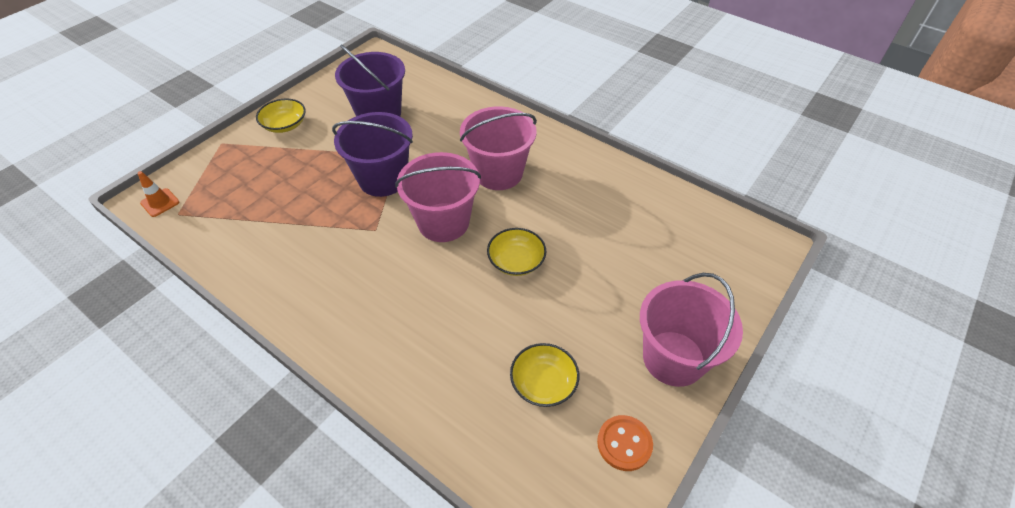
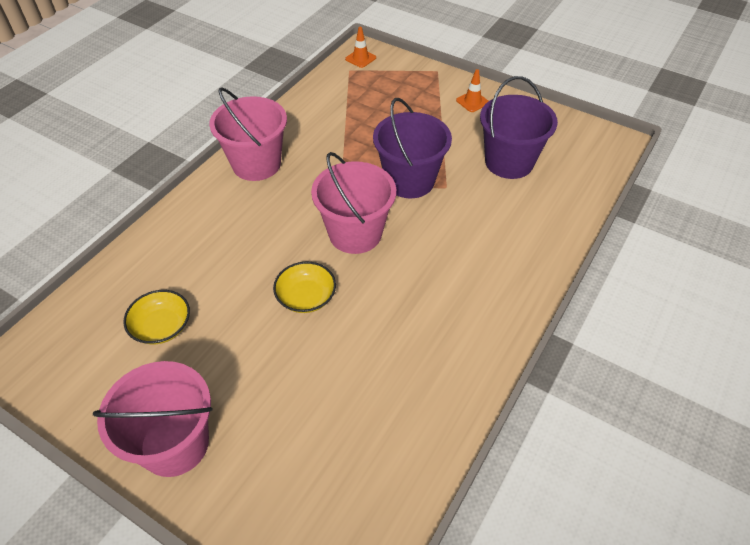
camera: 85 degrees right, 0 degrees up
yellow bowl [256,98,306,133] -> orange traffic cone [456,69,489,112]
pink bucket [460,106,537,190] -> pink bucket moved to [209,87,287,181]
orange button [597,415,653,471] -> none

